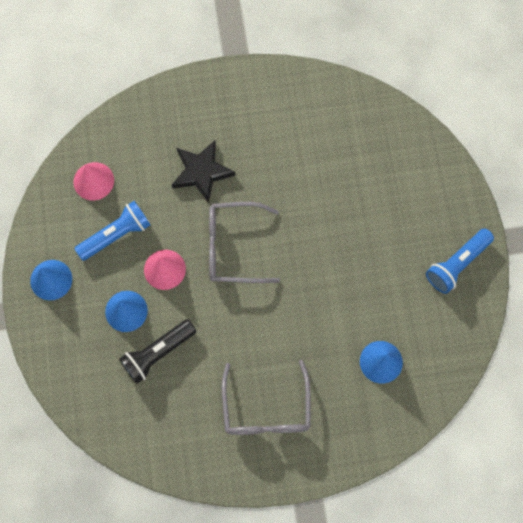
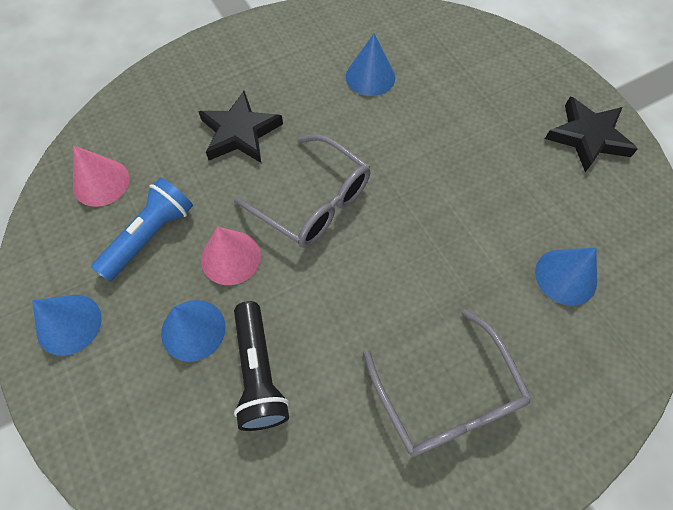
camera: 20 degrees left, 10 degrees down
black flashlight [119,319,196,384] -> black flashlight turned 45 degrees counterclockwise [234,301,289,431]
grey glasses [209,202,280,283] -> grey glasses turned 120 degrees counterclockwise [234,134,370,248]
blue flashlight [426,228,494,294] -> black star [545,96,638,172]
none -> blue cone [346,33,395,96]

